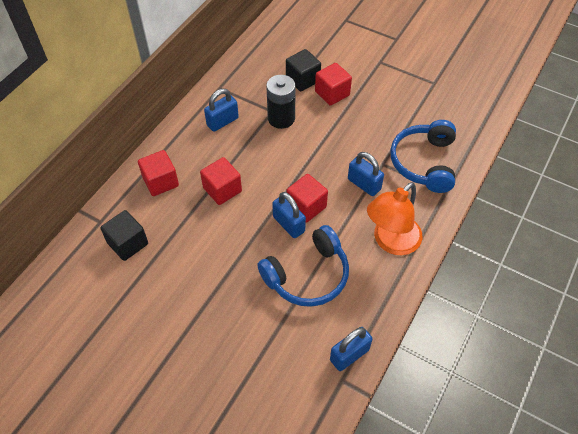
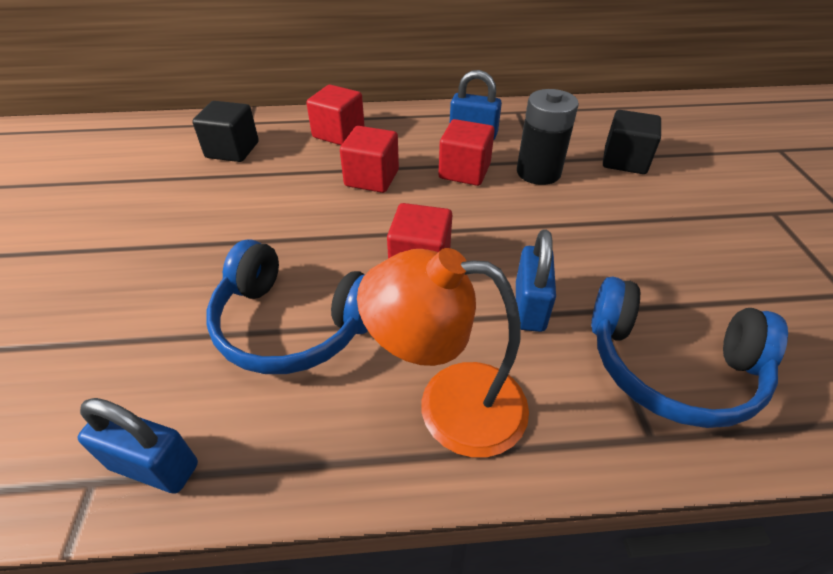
camera: 55 degrees right, 10 degrees down
blue padlock [272,192,306,238] -> none
red cube [315,63,352,106] -> red cube moved to [439,119,495,186]
blue headphones [390,120,456,193] -> blue headphones turned 135 degrees counterclockwise [591,276,788,428]

